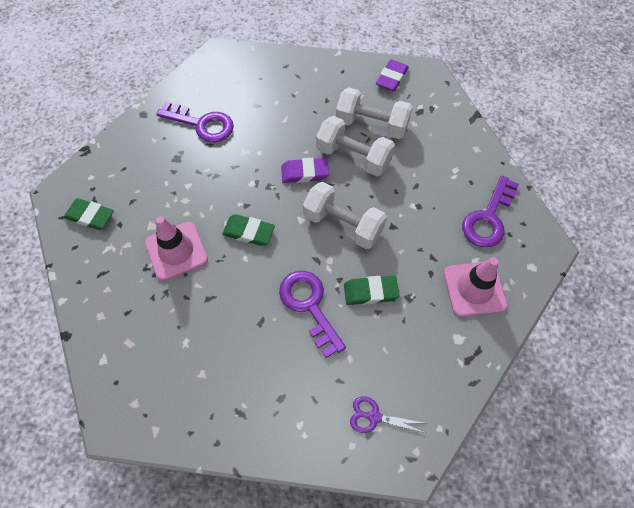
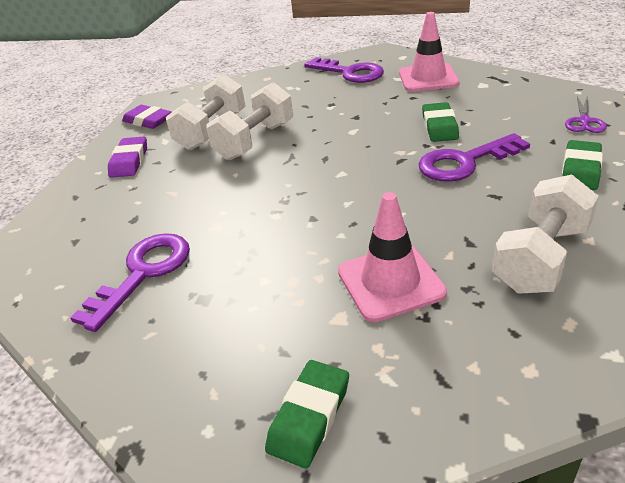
camera: 80 degrees left, 25 degrees down
green eraser [222,214,275,246] -> green eraser moved to [562,140,603,190]
purple eraser [281,158,329,183] -> purple eraser moved to [108,136,147,178]
white dumbbell [303,182,387,249] -> white dumbbell moved to [492,175,599,294]

